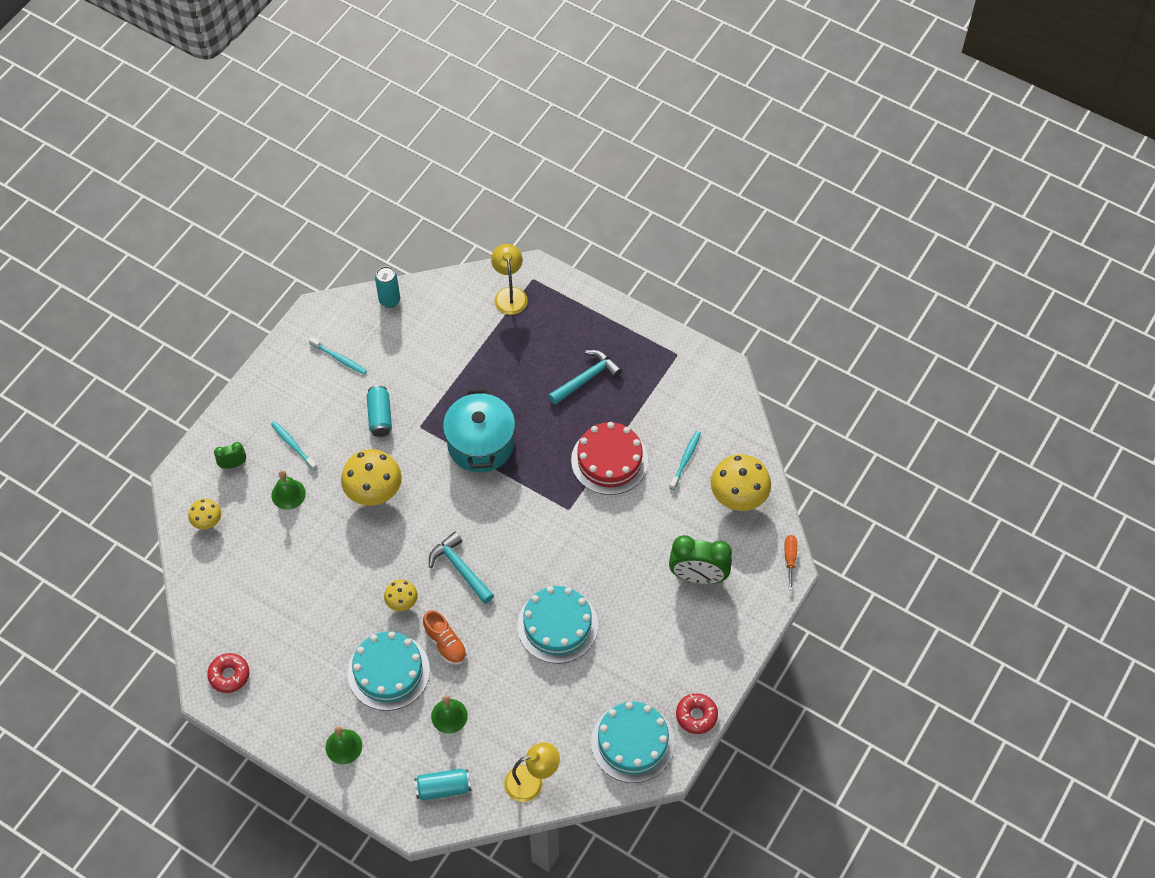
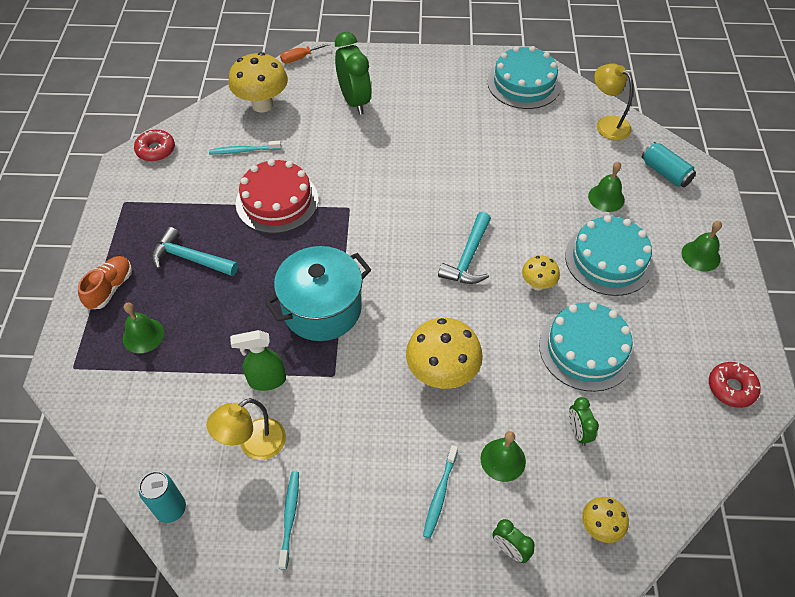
camera: 120 degrees left, 5 degrees down
turquoise can [367,385,392,437] -> none
orange shoe [423,610,467,665] -> orange shoe moved to [78,256,132,309]
yellow lamp [491,244,528,315] -> yellow lamp moved to [207,398,286,460]
turquoise cake [517,586,598,663] -> turquoise cake moved to [539,302,635,392]
red donut [676,693,718,734] -> red donut moved to [134,130,175,162]
none -> green bell [123,302,164,353]
none -> green spray bottle [230,330,286,391]
none -> green clock [569,397,599,446]

